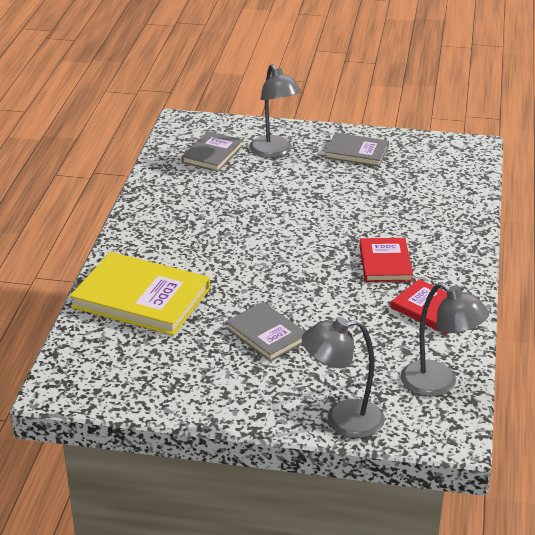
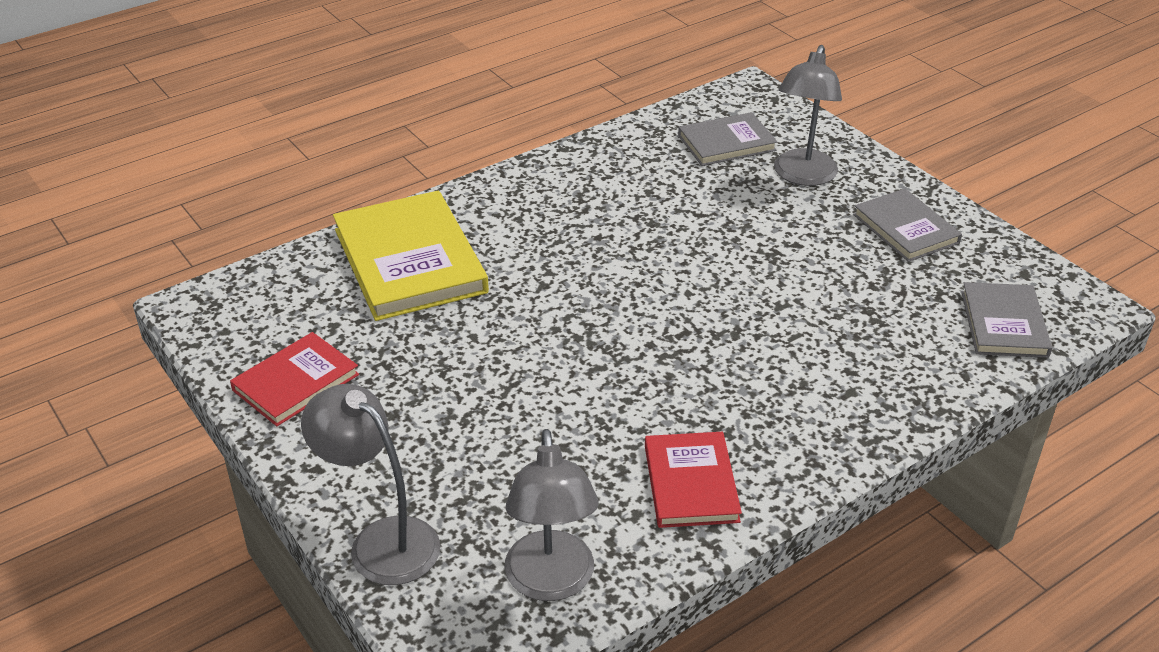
camera: 45 degrees right, 5 degrees up
grey book [225,302,305,362] -> grey book moved to [961,282,1052,358]
red book [359,238,413,282] -> red book moved to [230,332,359,426]

